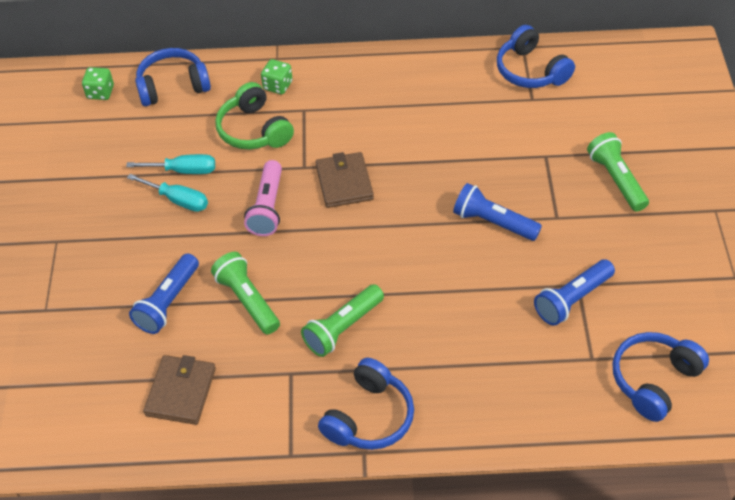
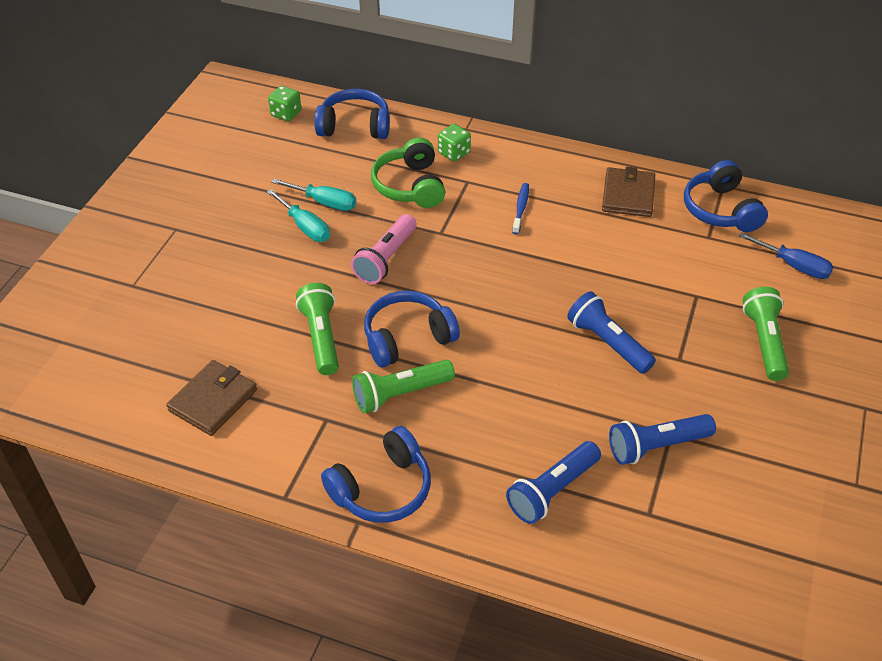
camera: 20 degrees right, 5 degrees down
blue flashlight [129,253,199,334] -> blue flashlight moved to [506,441,601,524]
brown wallet [316,152,374,208] -> brown wallet moved to [602,167,655,217]
blue headphones [613,332,709,422] -> blue headphones moved to [364,291,460,367]
none -> blue toothbrush [512,183,529,234]
none -> blue screwdriver [739,232,833,279]

